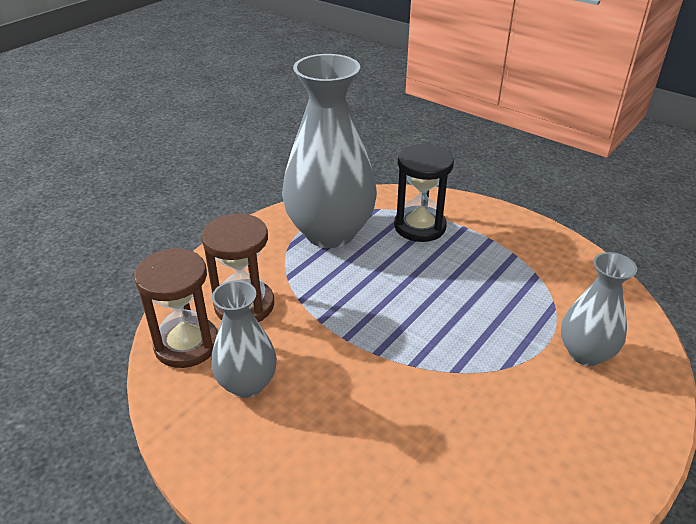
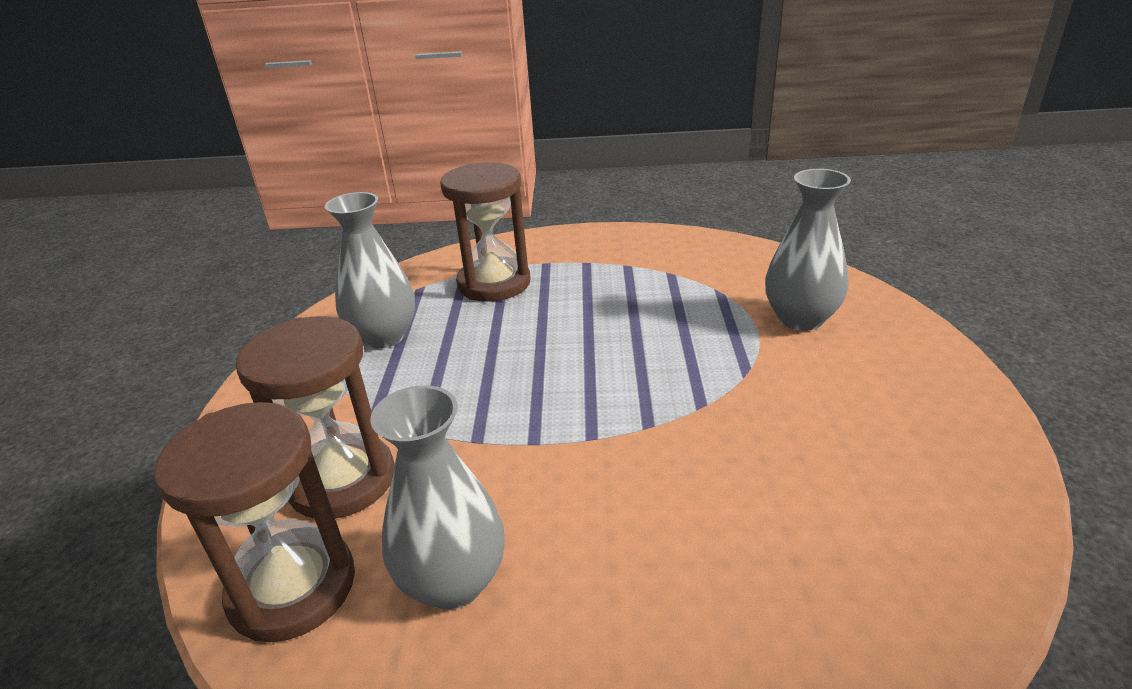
camera: 35 degrees left, 5 degrees down
grey vase [282,54,377,248] -> grey vase [325,192,415,349], size x0.54
black hourglass [394,144,454,242] -> brown hourglass [440,162,530,302]

